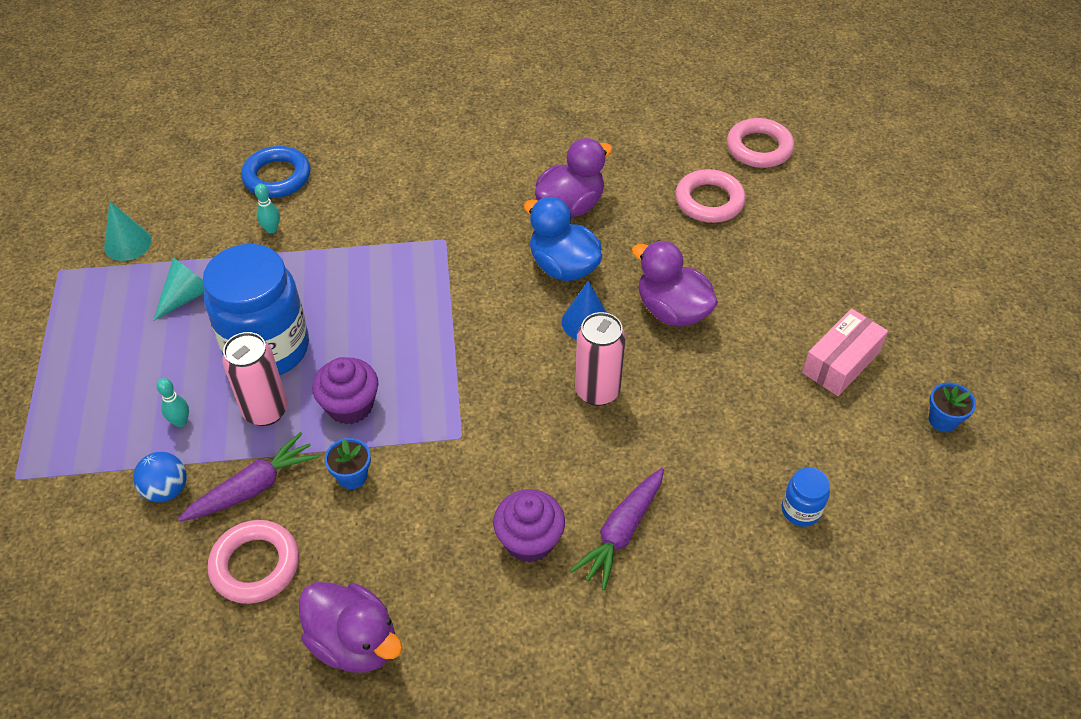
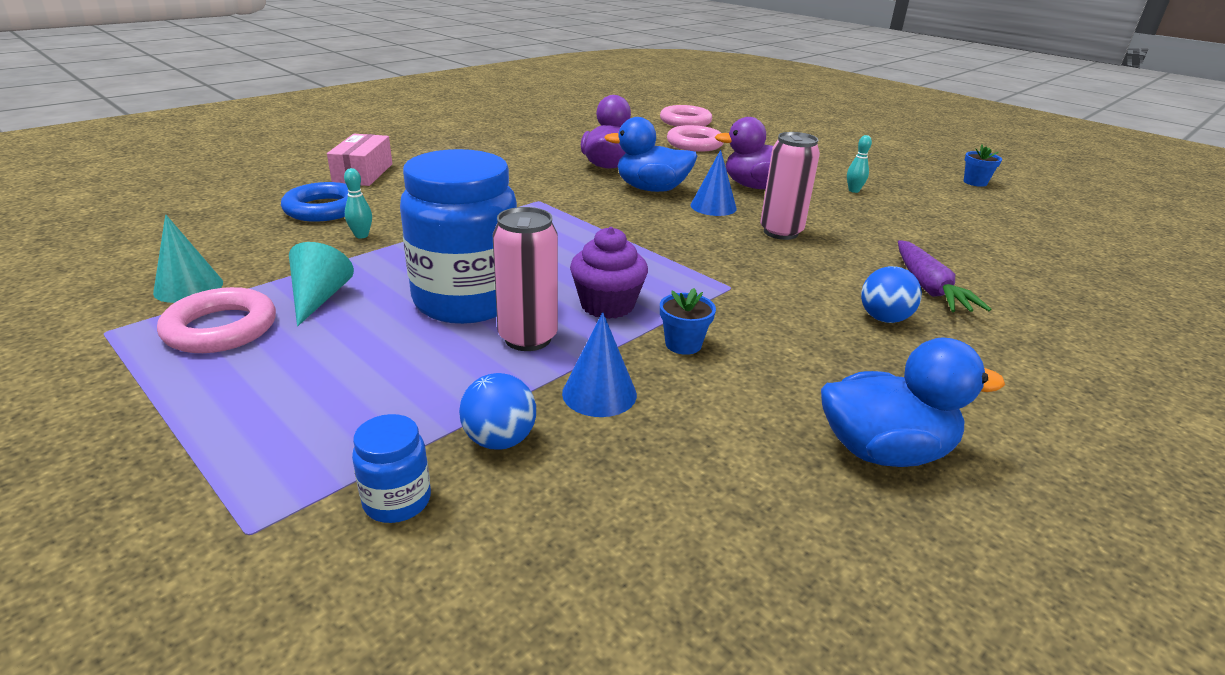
camera: 40 degrees left, 20 degrees down
turquoise bowling pin [157,378,189,427] -> turquoise bowling pin moved to [847,135,872,193]
purple carrot [178,432,319,522] -> blue cone [562,312,637,417]
pink ring [208,520,299,604] -> pink ring moved to [157,287,276,353]
purple duck [299,582,403,673] -> blue duck [821,337,1005,467]
purple cupcake [493,489,565,563] -> blue ball [861,266,922,323]
blue jar [782,467,830,527] -> blue jar moved to [352,414,431,523]
pink box [802,308,888,396] -> pink box moved to [327,134,392,186]

